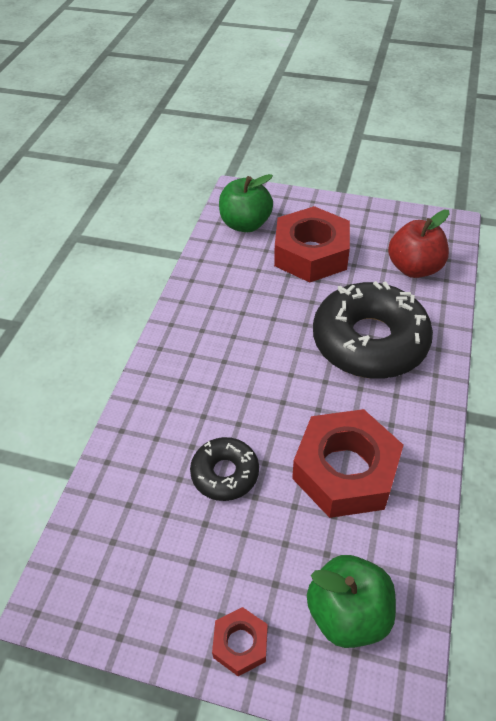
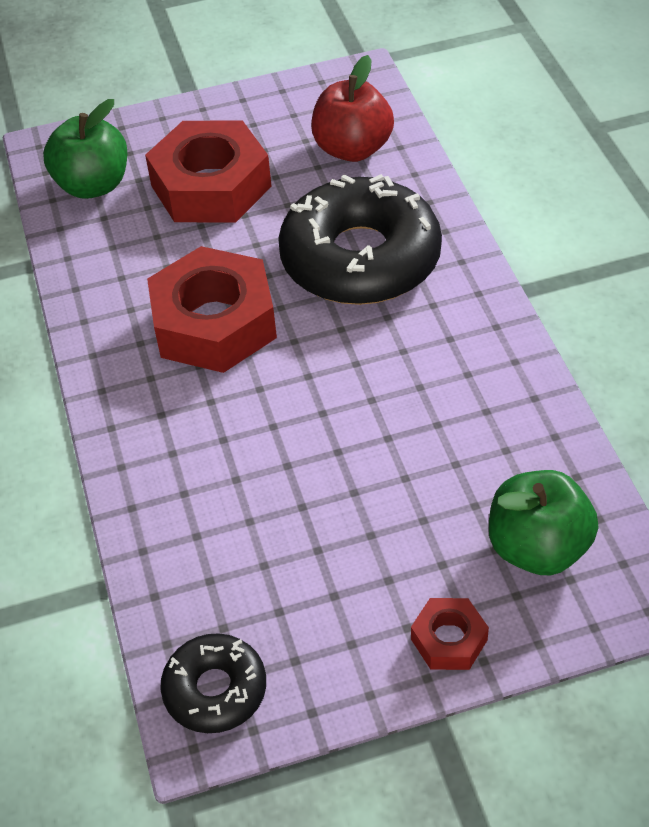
camera: 30 degrees left, 0 degrees up
black donut [190,437,259,501] -> black donut moved to [160,633,266,733]
red nut [292,409,403,518] -> red nut moved to [147,246,277,373]

